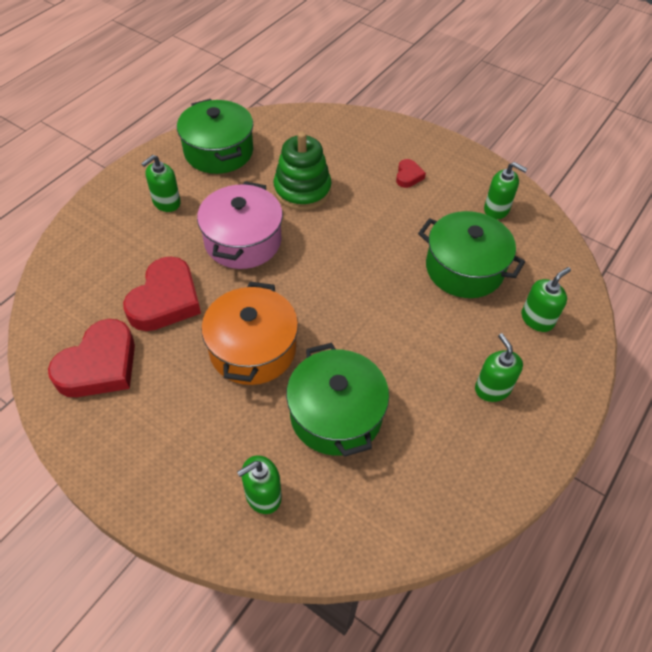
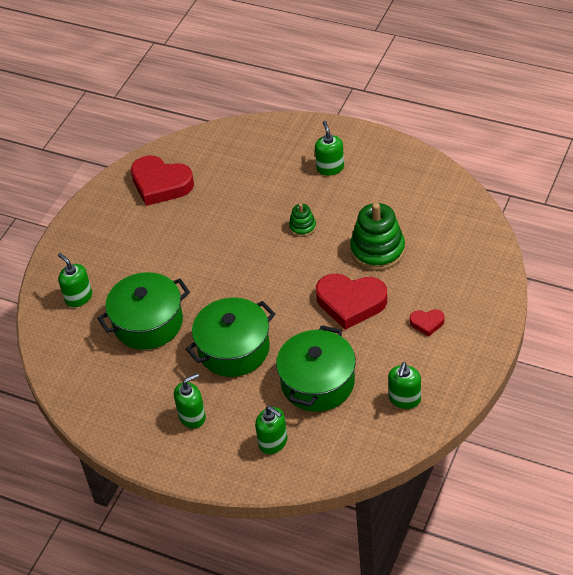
camera: 85 degrees right, 5 degrees down
red heart [123,257,201,331] -> red heart moved to [316,273,387,330]
green soap dispenser [141,155,181,212] -> green soap dispenser turned 45 degrees clockwise [315,121,344,176]
green pot [177,99,253,174] -> green pot moved to [186,298,275,377]
pink pot [197,181,283,269] -> green stacking toy [289,204,316,237]
orange pot [201,282,298,385] -> none

